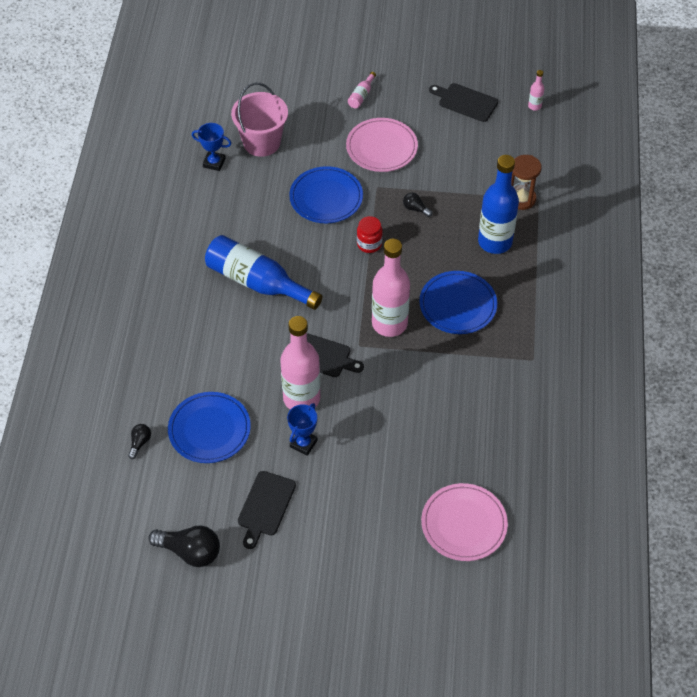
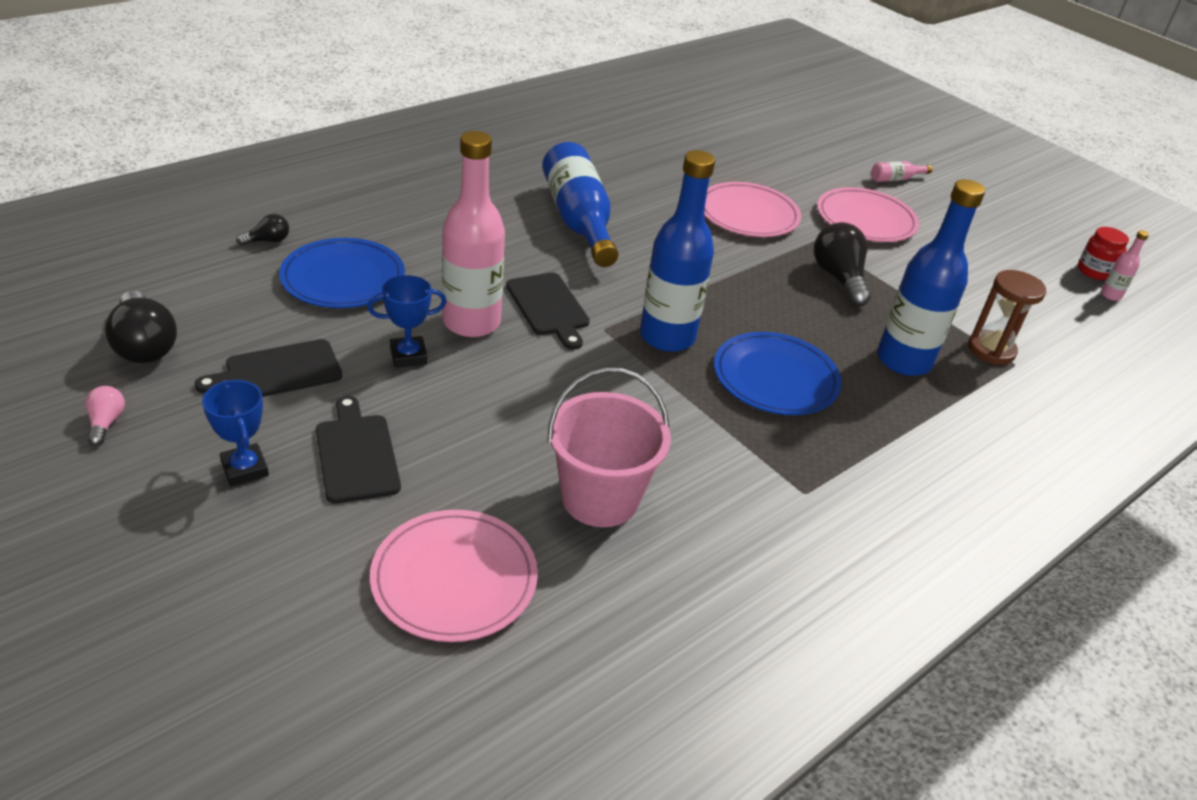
camera: 40 degrees right, 15 degrees down
blue trophy [192,123,232,171] -> blue trophy moved to [202,380,269,486]
pink bucket [231,83,288,157] -> pink bucket moved to [547,367,671,527]
blue plate [289,166,363,223] -> pink plate [704,182,801,237]
red jar [357,216,383,253] -> red jar moved to [1078,227,1129,280]
pink bottle [372,239,410,337] -> blue bottle [640,150,715,352]
black light bulb [403,192,432,217] -> black light bulb [814,222,871,307], size x1.96
black cutting board [429,83,498,122] -> black cutting board moved to [316,396,401,504]
none -> pink light bulb [85,386,125,446]

